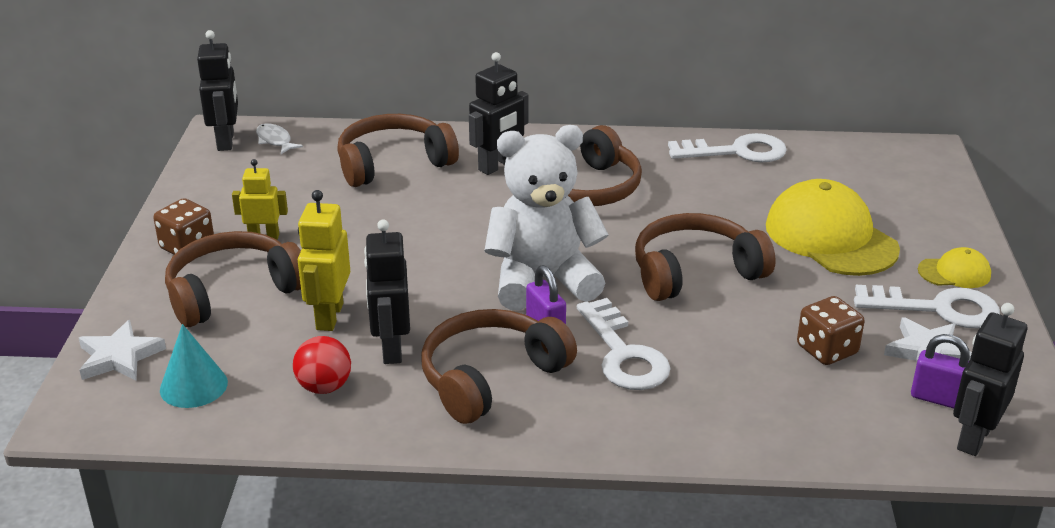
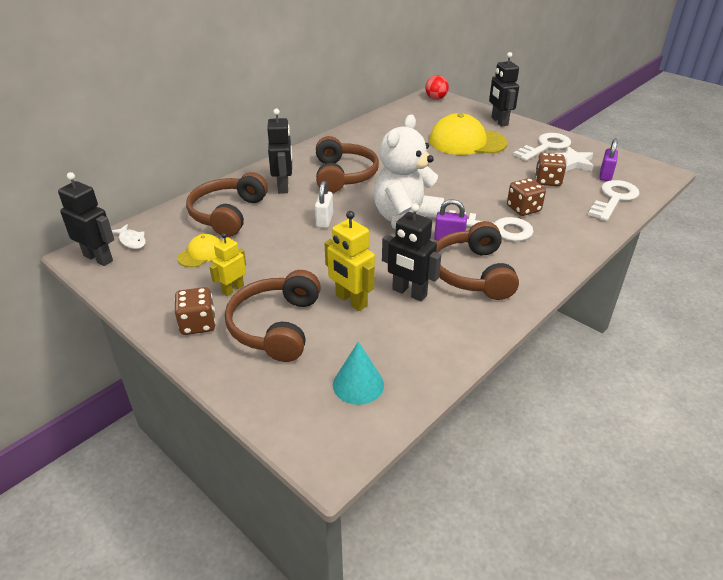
camera: 50 degrees left, 5 degrees up
white star [79,320,166,380] -> none
white fish [256,123,303,154] -> white fish turned 135 degrees counterclockwise [112,224,146,249]
red ball [293,336,351,394] -> red ball moved to [425,75,449,100]
brown headphones [635,213,776,301] -> none
white key [668,133,787,162] -> white key moved to [588,180,640,221]
purple padlock [911,334,970,409] -> purple padlock turned 45 degrees counterclockwise [599,138,618,181]
yellow cap [918,247,991,288] -> yellow cap moved to [177,234,220,267]
black robot [953,303,1027,456] -> black robot moved to [489,52,519,126]
none -> white padlock [315,181,333,228]
none -> brown dice [507,178,546,216]

